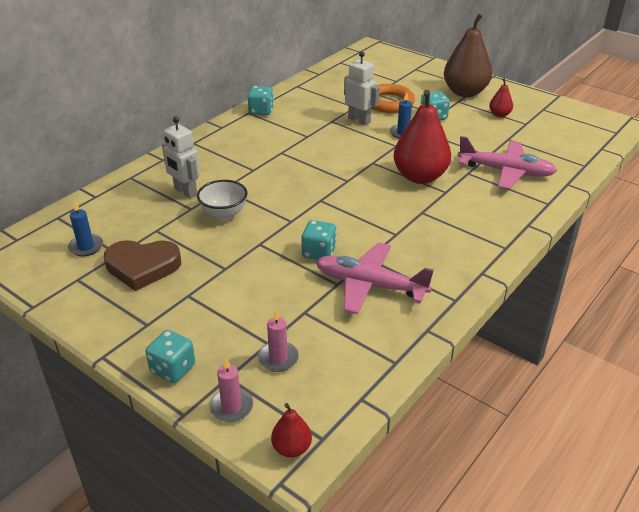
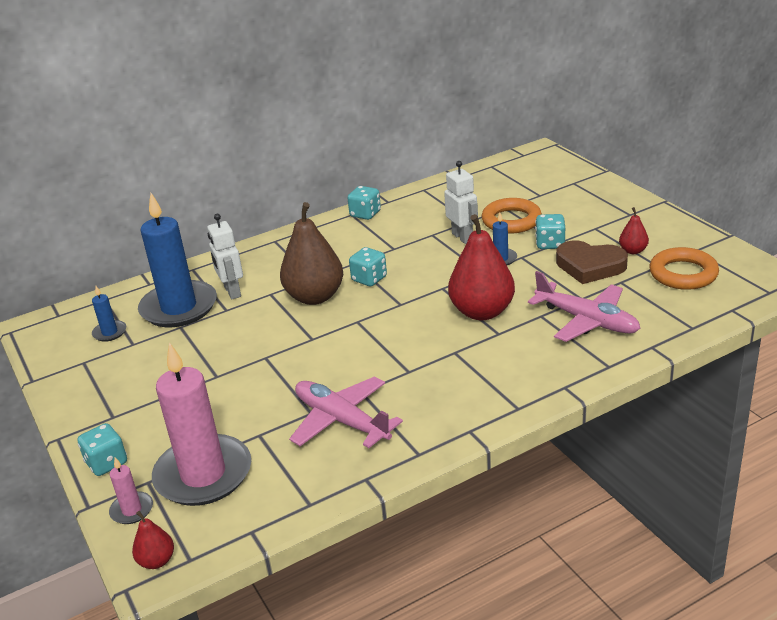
camera: 25 degrees right, 5 degrees down
brown heart [104,240,181,291] -> brown heart moved to [556,241,628,284]
white bowl [197,180,248,220] -> none
pink candle [258,310,299,372] -> pink candle [152,342,251,506], size x2.35
turquoise dice [301,220,337,260] -> turquoise dice moved to [349,247,387,286]
brown pear [444,13,492,97] -> brown pear moved to [280,202,343,305]
none -> blue candle [138,193,217,327]
none -> orange ring [649,247,719,290]

